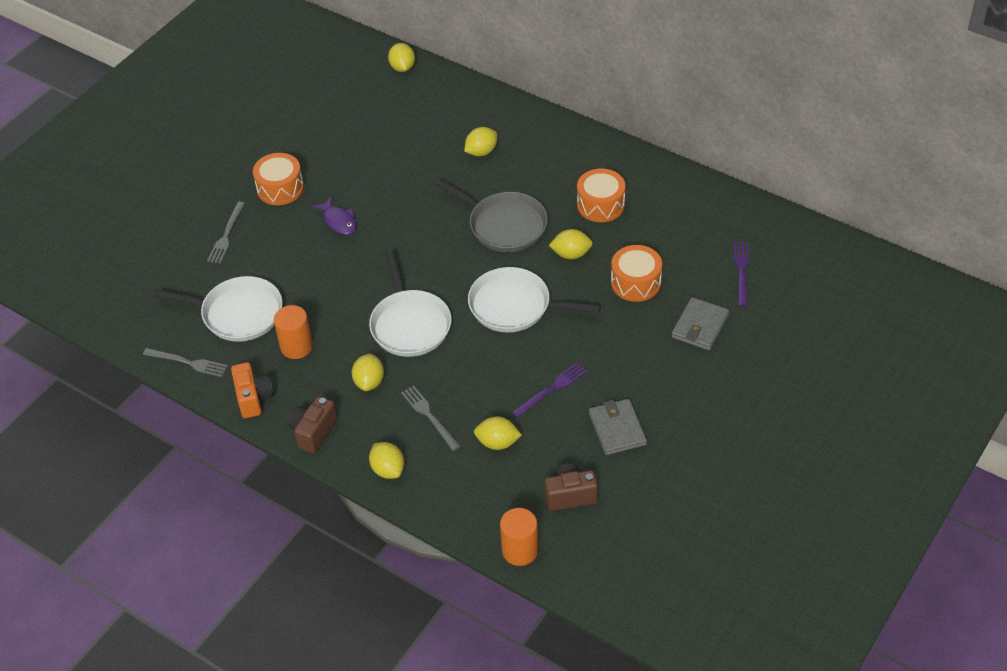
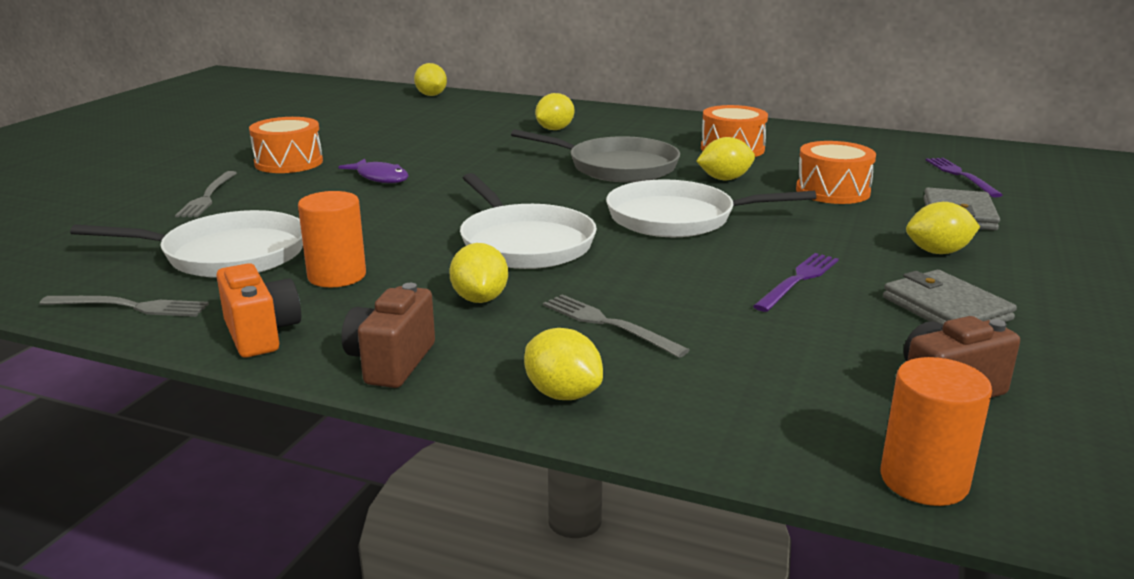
camera: 15 degrees left, 25 degrees down
yellow lemon [474,417,522,450] -> yellow lemon moved to [906,202,980,254]

